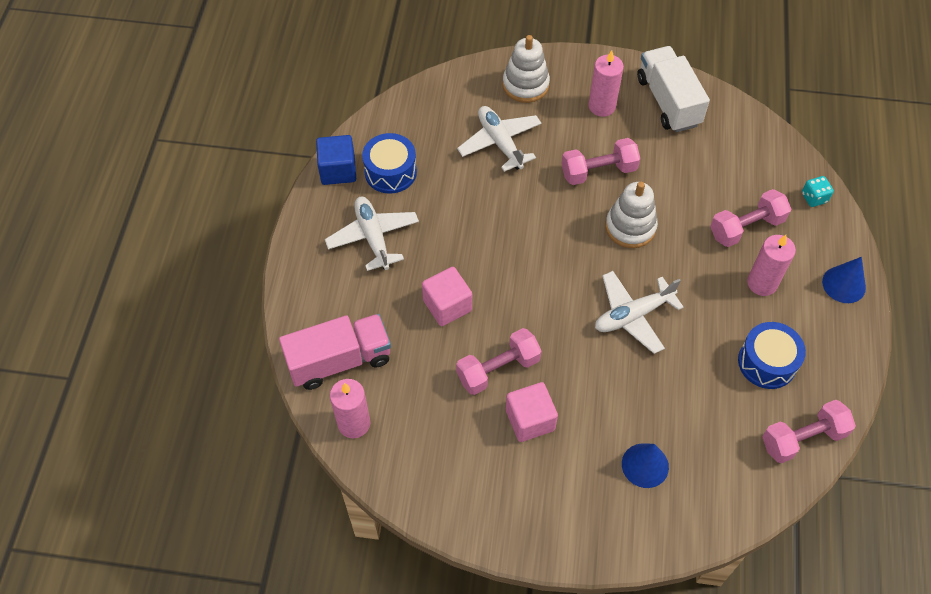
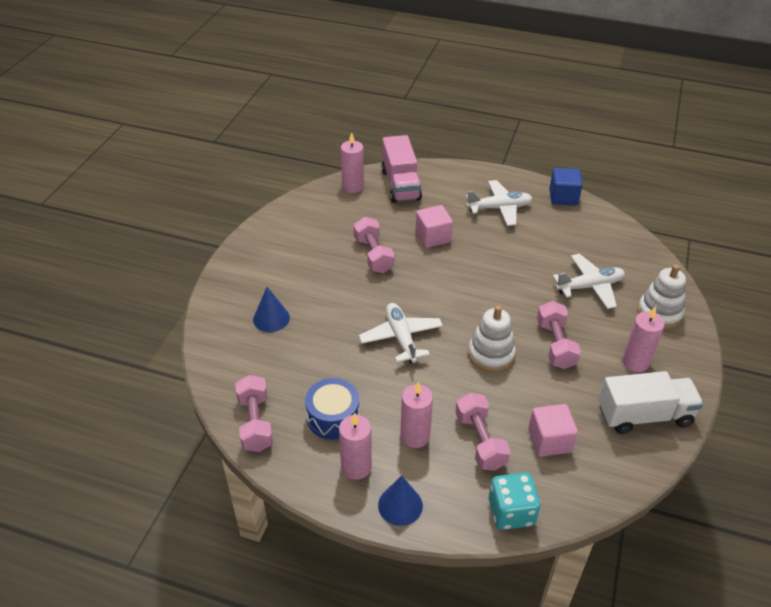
camera: 100 degrees right, 15 degrees down
blue drum [362,133,417,194] -> none
pink cube [506,382,558,442] -> pink cube moved to [528,404,578,457]
turquoise dice [802,176,834,207] -> turquoise dice [489,472,541,530], size x1.73
none -> pink candle [339,413,372,480]

